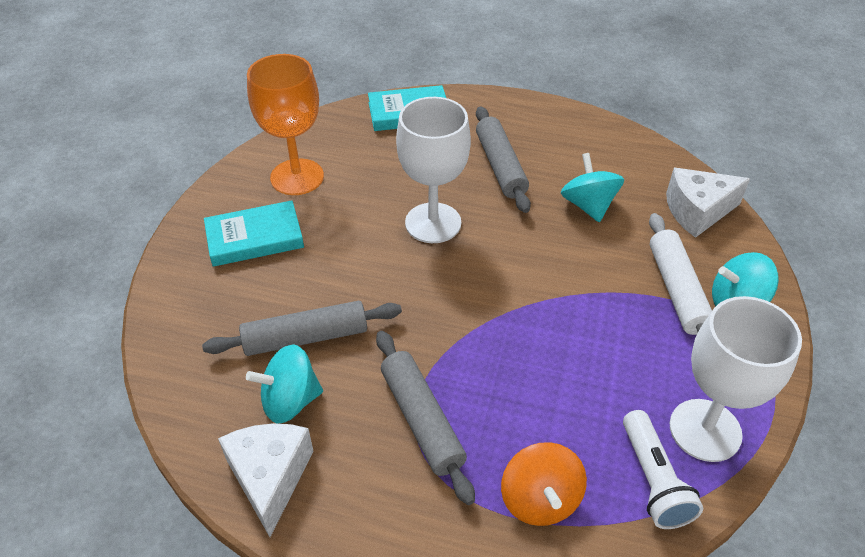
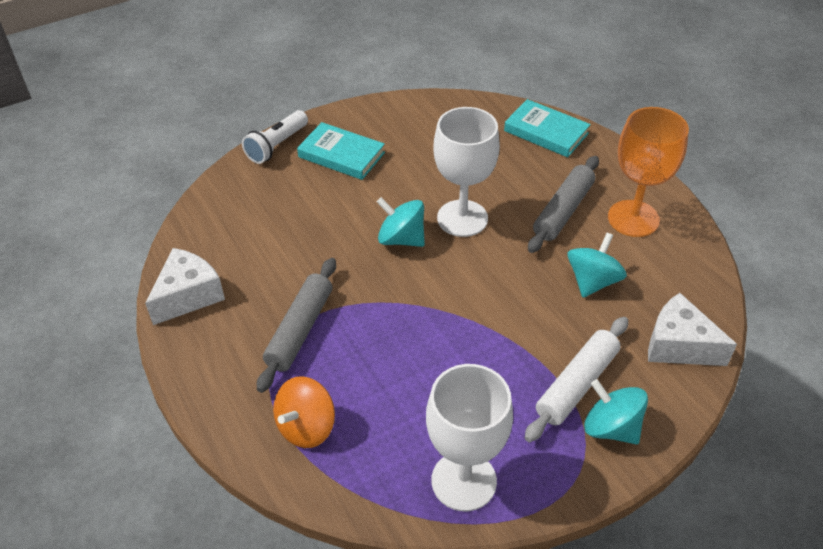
camera: 45 degrees right, 0 degrees up
grey rolling pin [202,301,402,356] -> none
turquoise spinning top [246,344,323,423] -> turquoise spinning top moved to [377,197,425,247]
orange goblet [247,54,324,195] -> orange goblet moved to [608,107,689,237]
white flashlight [623,410,703,529] -> white flashlight moved to [242,110,308,164]

